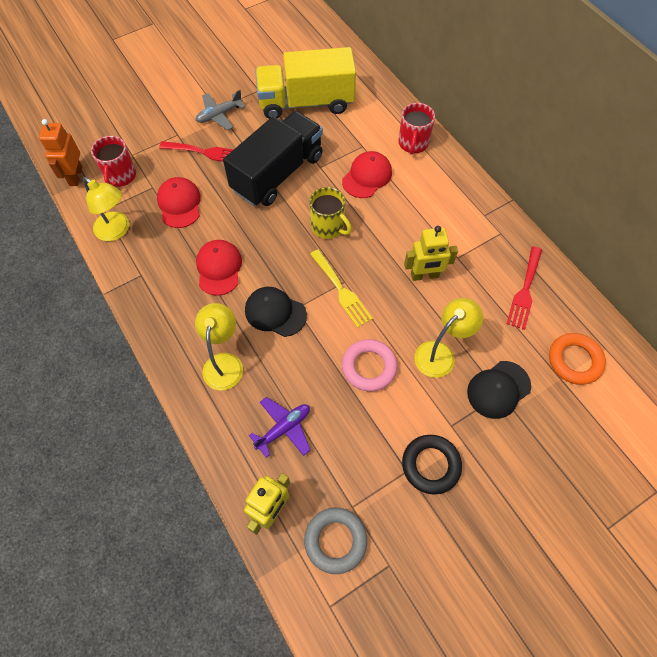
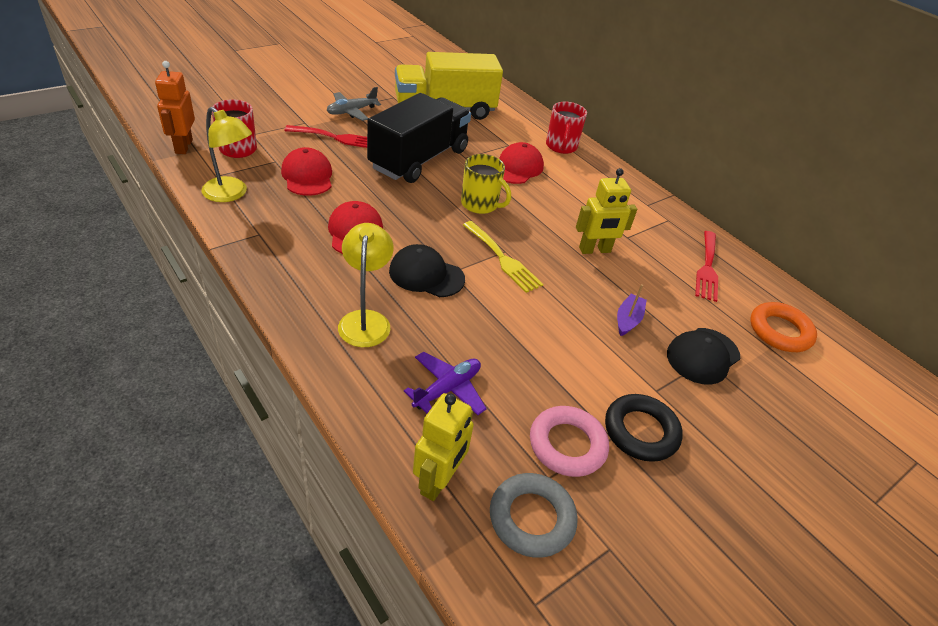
camera: 10 degrees left, 20 degrees down
pink ring [342,339,397,391] -> pink ring moved to [530,406,609,477]
yellow lamp [414,298,483,378] -> purple boat [617,284,647,336]

